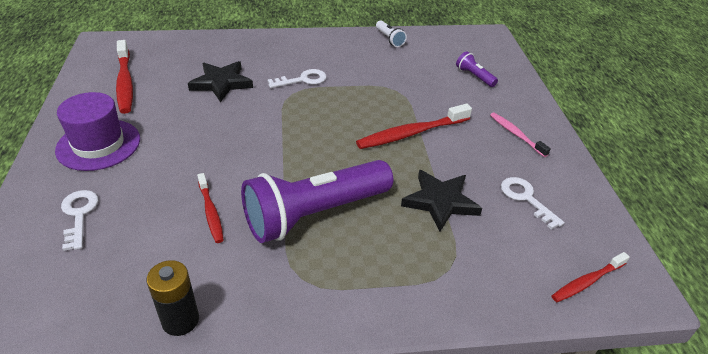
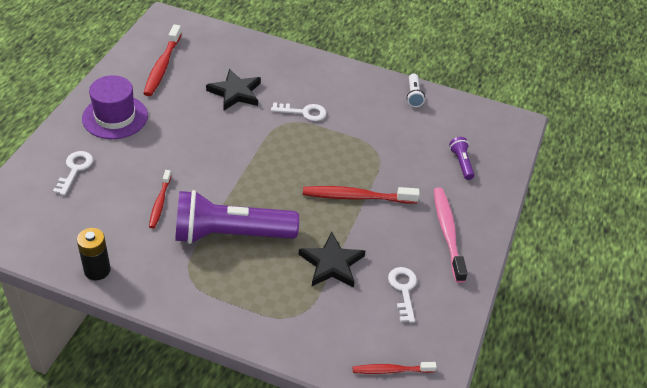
camera: 25 degrees right, 5 degrees up
pink toothbrush [490,112,551,157] -> pink toothbrush [434,187,468,283], size x1.65

